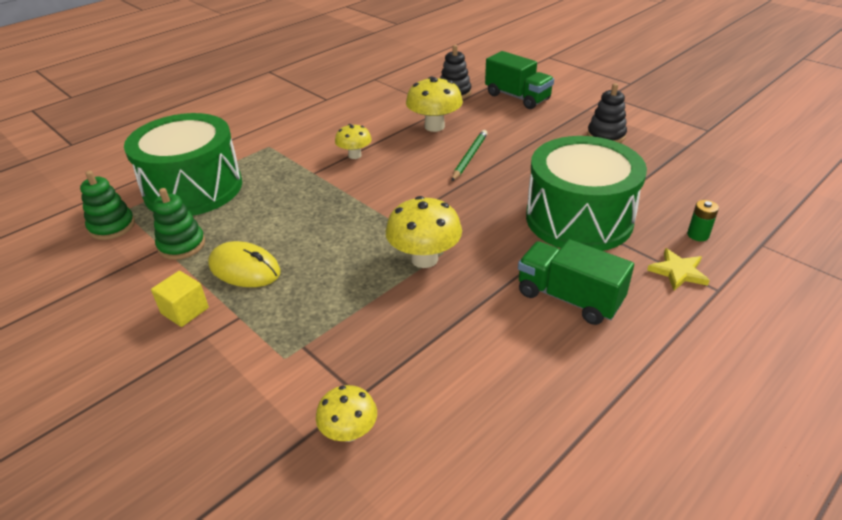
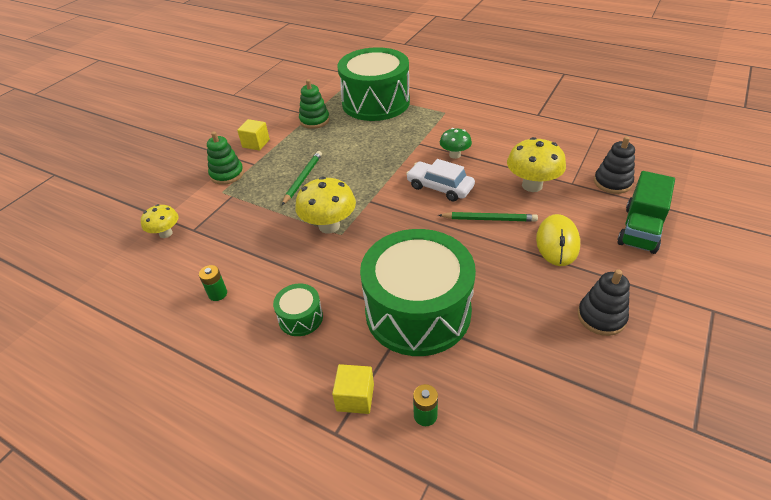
camera: 75 degrees right, 5 degrees up
green stacking toy [80,171,135,240] -> green stacking toy moved to [207,131,244,185]
yellow mouse [208,241,281,287] -> yellow mouse moved to [536,214,580,266]
yellow mushroom [335,124,372,159] -> green mushroom [440,128,472,159]
green truck [518,239,634,325] -> green drum [273,284,323,336]
yellow star [647,248,710,291] -> yellow cube [332,364,374,414]
none -> green battery [199,265,227,301]
none -> green pencil [282,151,322,205]
none -> white car [406,159,475,201]

